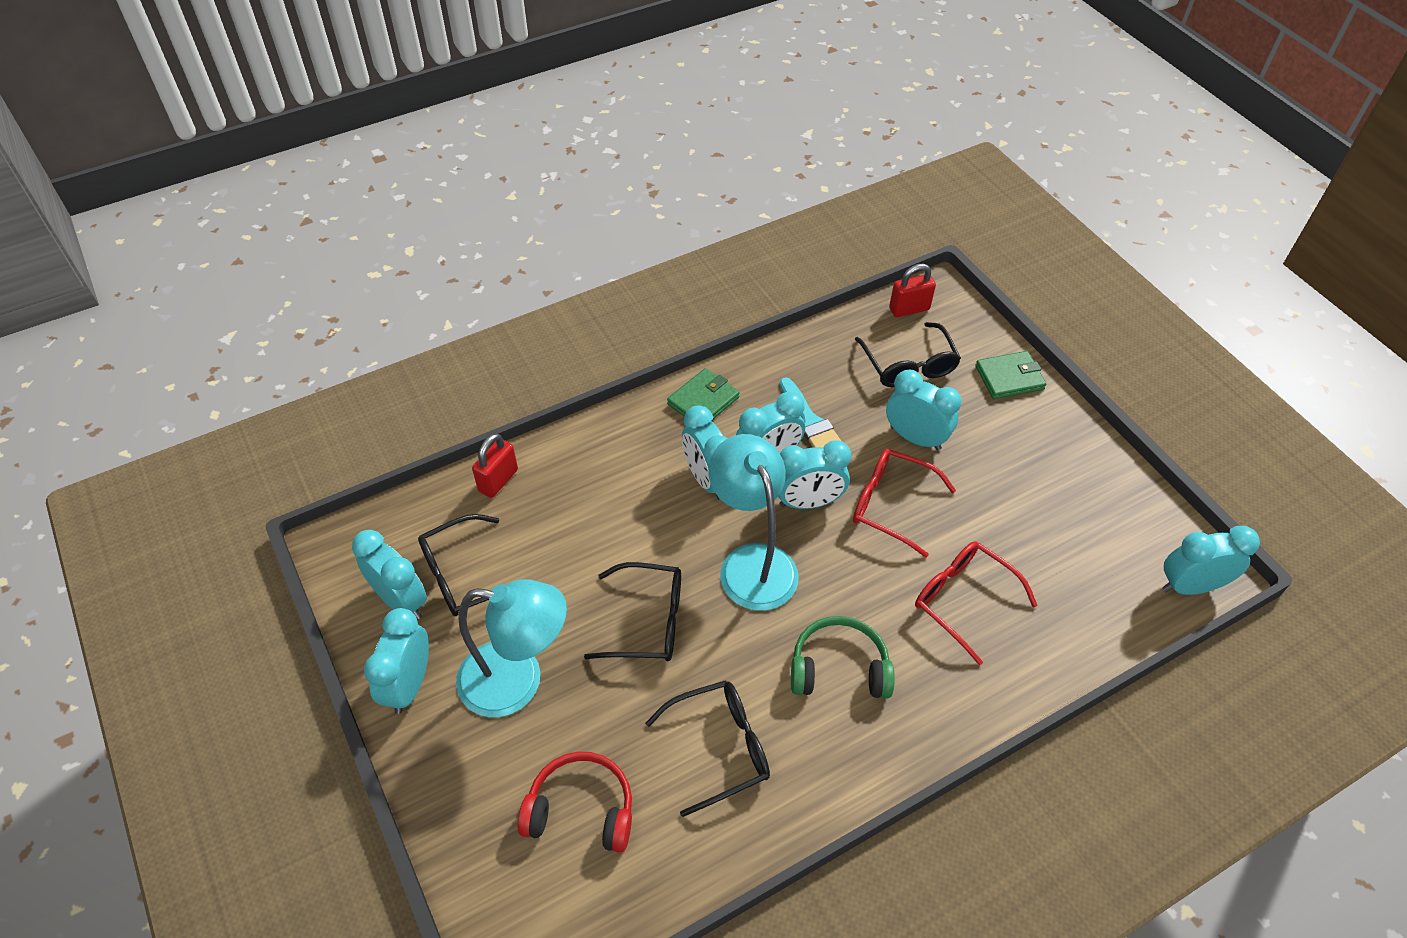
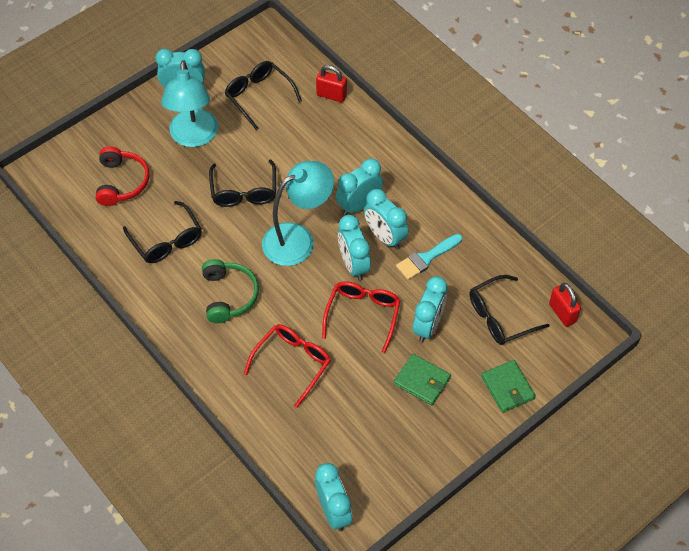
camera: 80 degrees right, 5 degrees up
turquoise clock [352,530,427,620] -> none
green wallet [667,368,740,421] -> green wallet moved to [394,354,451,405]

